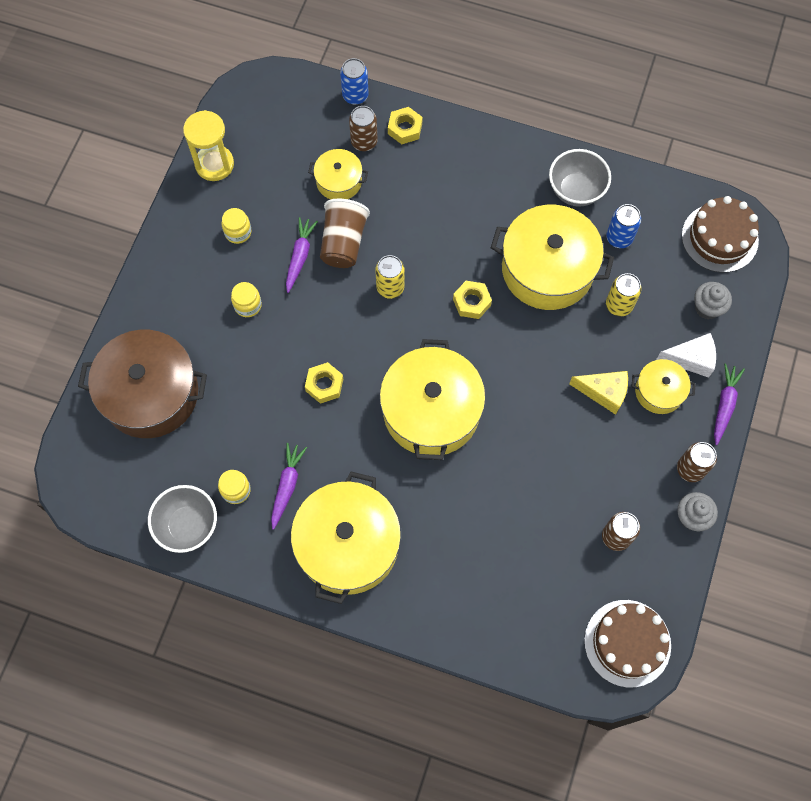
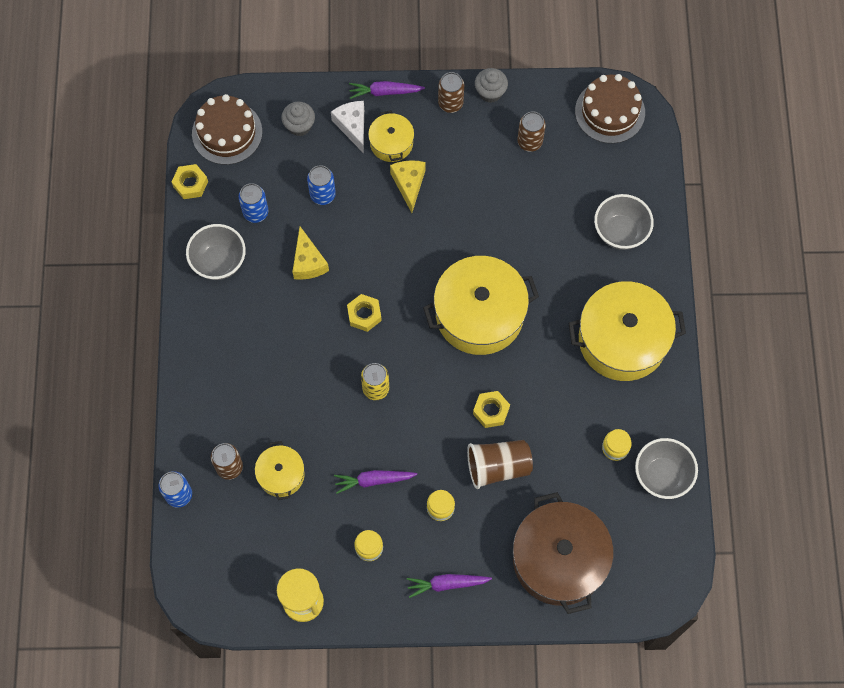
camera: 110 degrees left, 0 degrees up
purple carrot [271,443,307,530] -> purple carrot moved to [407,574,492,598]
brown cup [320,198,370,268] -> brown cup moved to [467,440,533,489]
yellow nut [388,107,422,144] -> yellow nut moved to [171,164,208,199]
yellow pot [491,205,614,310] -> yellow cheese [292,227,329,280]
yellow can [606,273,641,316] -> blue can [307,165,336,205]
none -> grey bowl [594,194,654,250]

